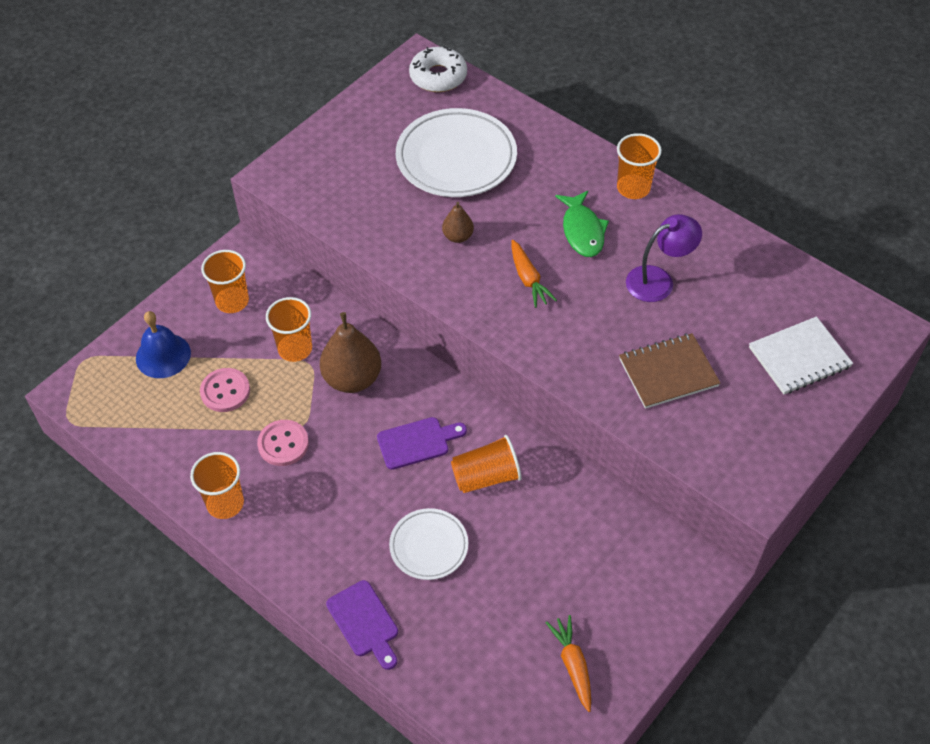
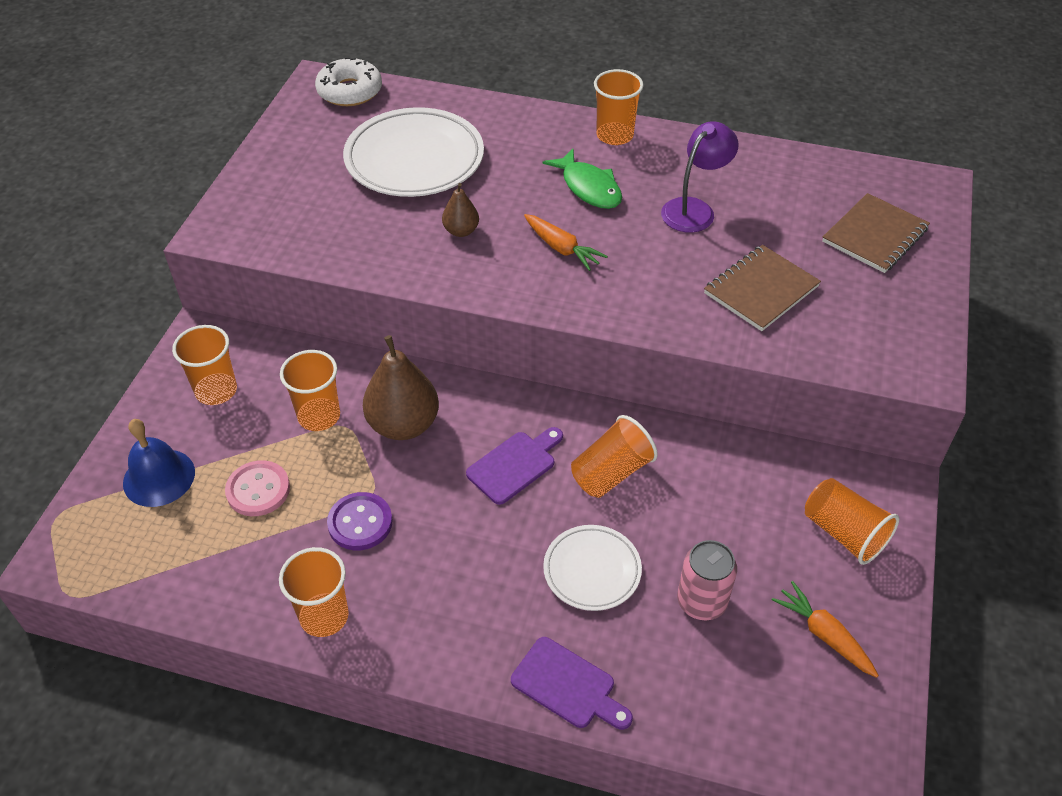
camera: 25 degrees left, 5 degrees down
pink button [257,420,309,466] -> purple button [327,492,393,550]
white notebook [749,316,853,394] -> brown notebook [822,193,930,273]
none -> pink can [677,540,737,620]
none -> orange cup [805,478,899,565]

